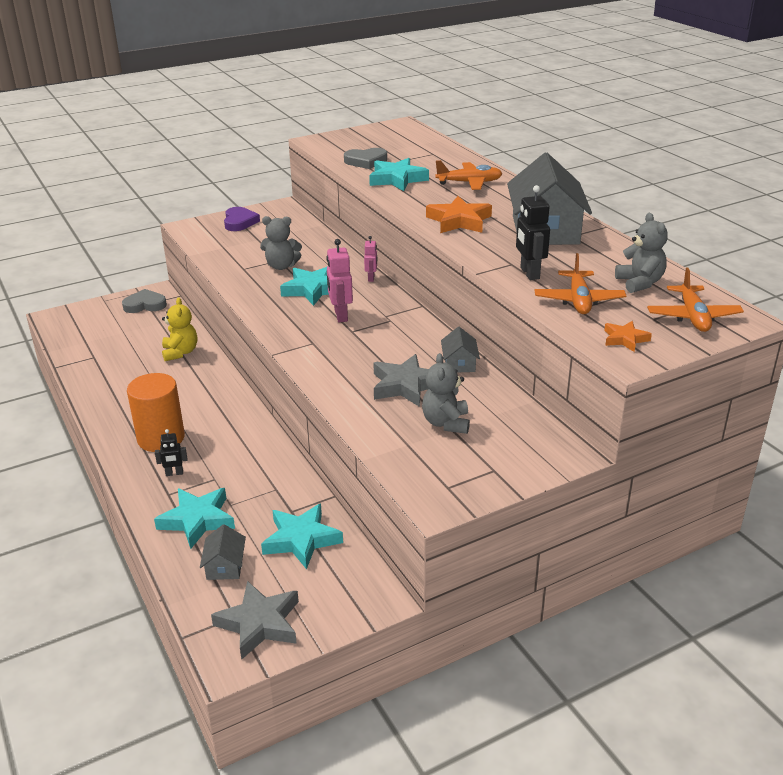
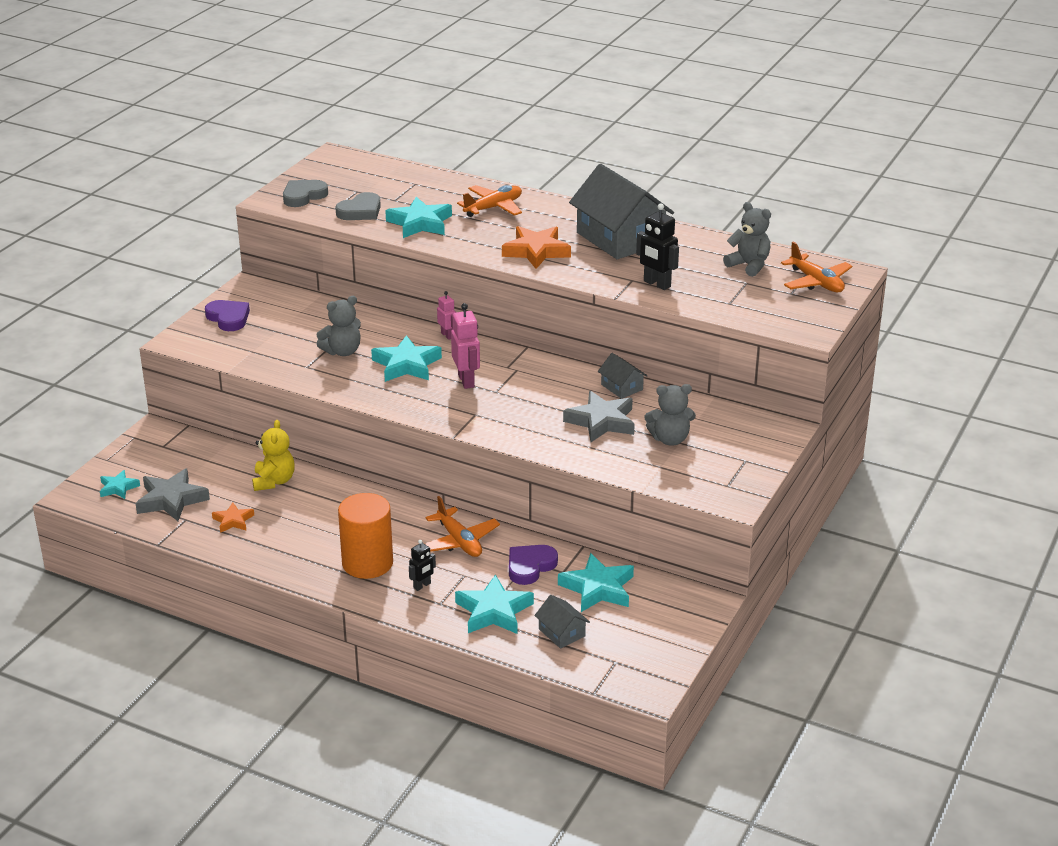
camera: 35 degrees left, 0 degrees up
grey heart [122,289,167,313] -> grey heart moved to [283,180,328,207]
yellow teddy bear [162,298,197,361] -> yellow teddy bear turned 45 degrees clockwise [252,420,295,491]
grey star [211,581,299,660] -> grey star moved to [135,468,210,521]
pink robot [326,239,353,322] -> pink robot turned 150 degrees counterclockwise [451,303,480,389]
grey teddy bear [422,353,470,434] -> grey teddy bear turned 60 degrees counterclockwise [645,384,696,446]
orange plane [534,253,626,314] -> orange plane moved to [425,496,500,557]
orange star [604,321,652,352] -> orange star moved to [212,503,254,533]
none -> turquoise star [100,470,140,499]
none -> purple heart [509,545,558,585]

